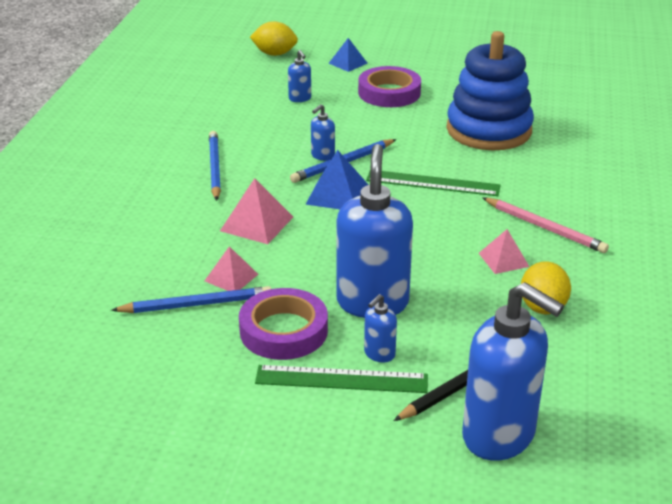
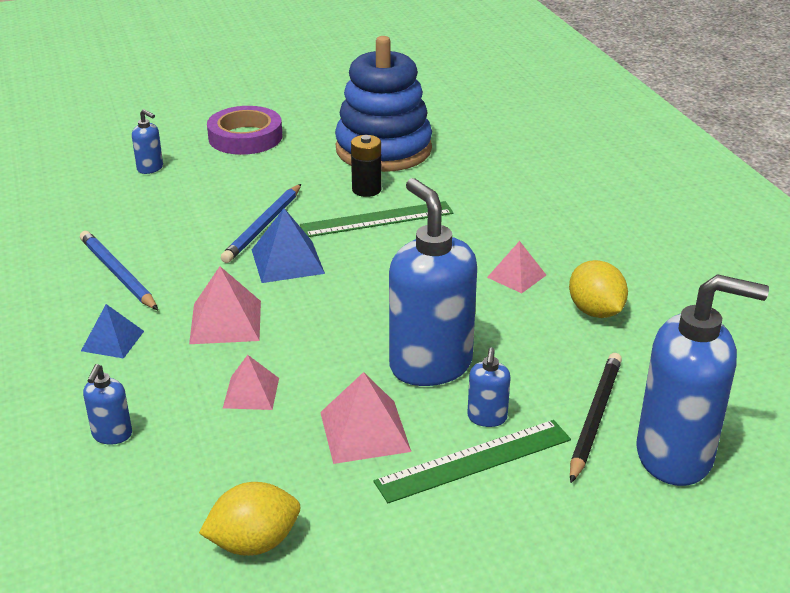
camera: 30 degrees left, 0 degrees up
blue pencil [111,286,271,313] -> none
purple tape [239,288,328,360] -> pink pyramid [320,372,411,464]
yellow lemon [250,21,298,56] -> yellow lemon moved to [199,482,300,556]
blue soap dispenser [311,104,335,161] -> blue soap dispenser moved to [83,364,132,445]
blue pyramid [328,38,368,72] -> blue pyramid moved to [81,304,144,359]
pink pencil [482,197,609,253] -> none
none -> black battery [351,135,382,197]

